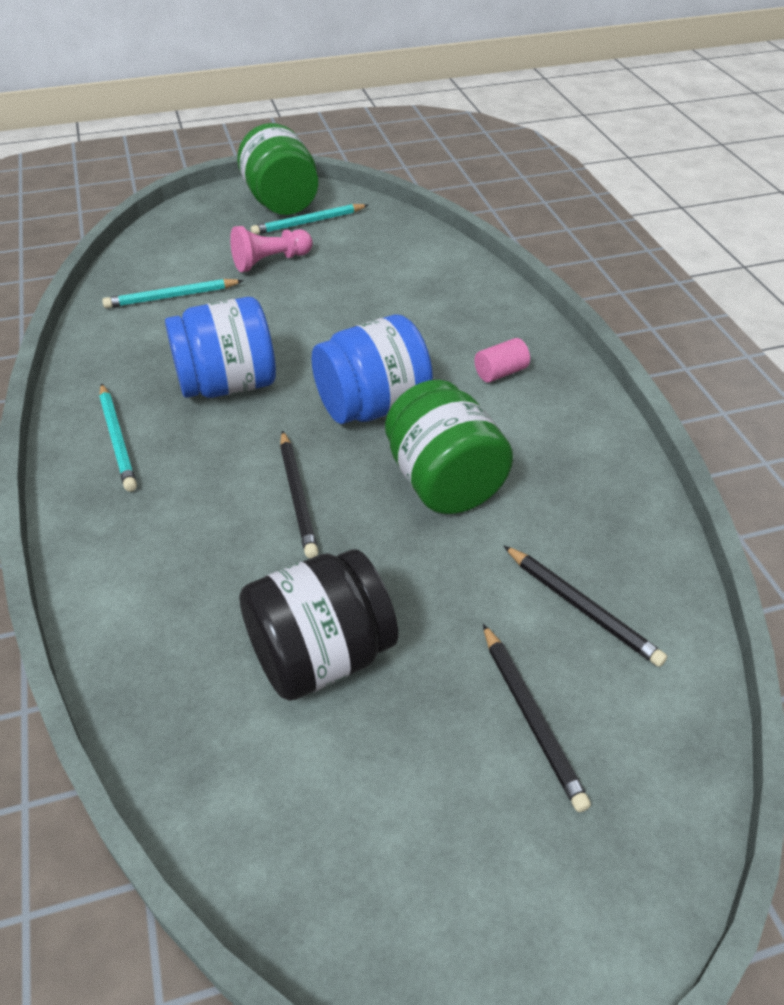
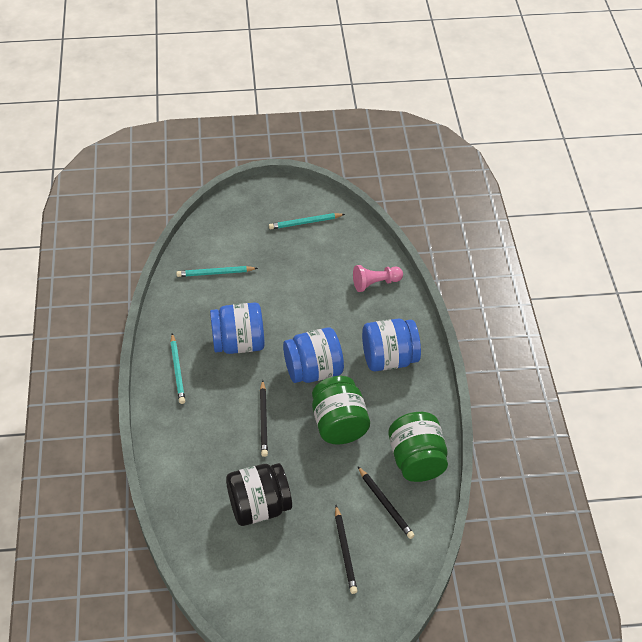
camera: 10 degrees right, 5 degrees up
pink pawn [230,226,313,272] -> pink pawn moved to [353,265,403,292]
green jar [237,123,318,215] -> green jar moved to [388,412,448,482]
pink cylinder [474,338,530,383] -> blue jar [362,319,421,371]

